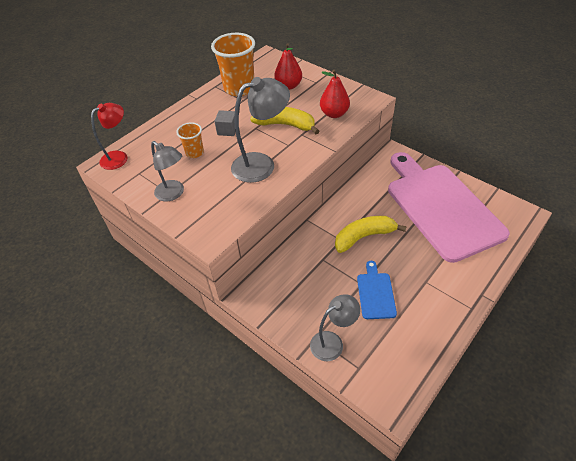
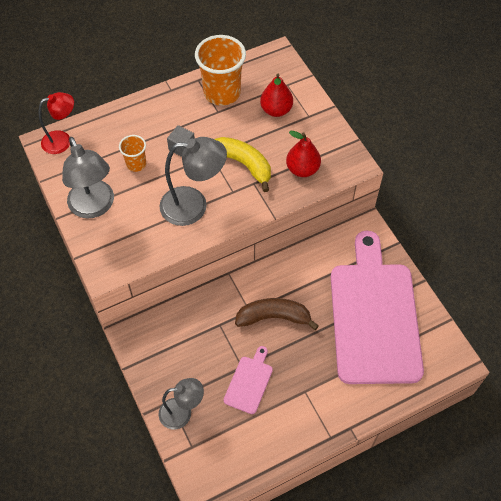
camera: 20 degrees right, 10 degrees up
grey lamp [151,141,184,201] -> grey lamp [62,137,114,218], size x1.51
yellow banana [335,216,407,253] -> brown banana [235,298,319,330]
blue cutting board [357,261,397,319] -> pink cutting board [224,346,273,414]

